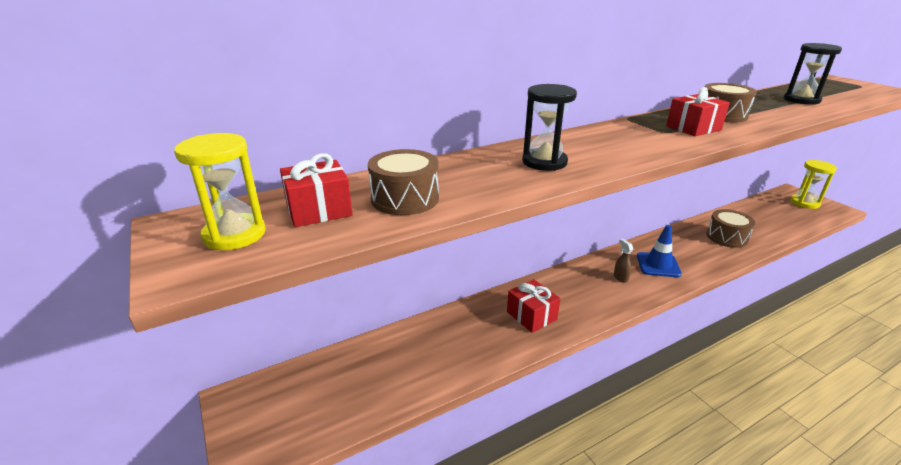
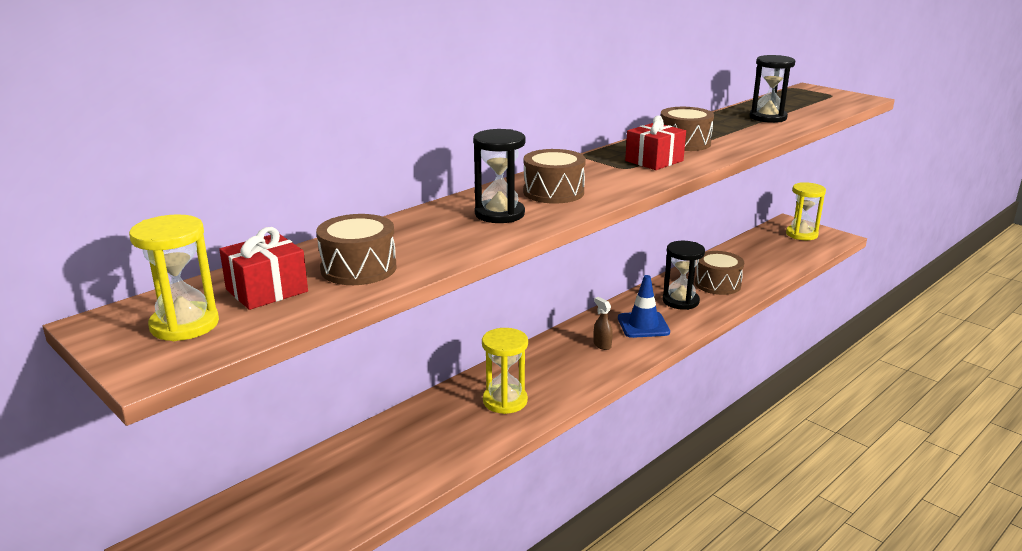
camera: 15 degrees left, 5 degrees down
red gift [507,279,560,333] -> yellow hourglass [482,328,528,414]
none -> brown drum [523,149,586,204]
none -> black hourglass [663,241,705,310]

